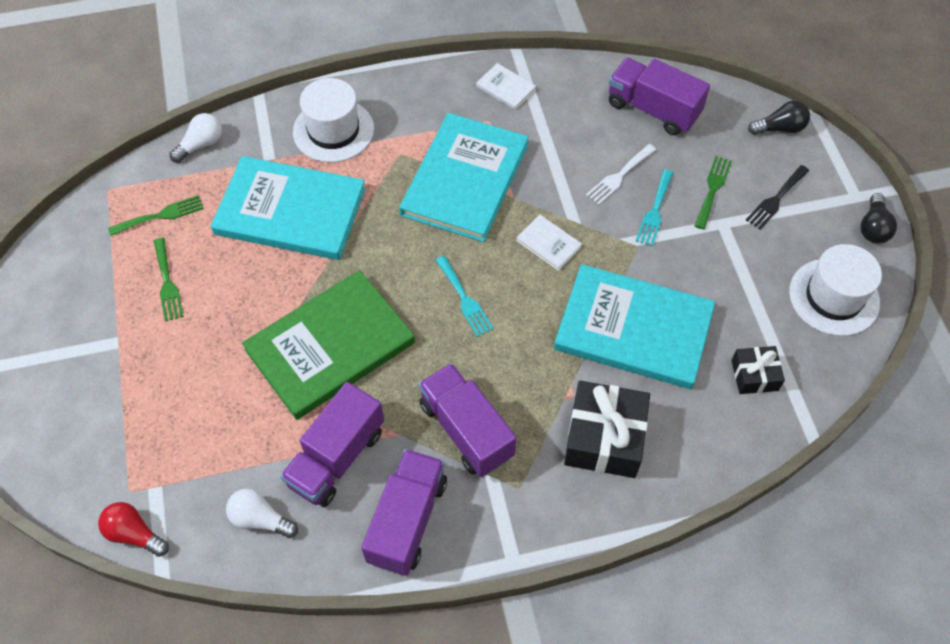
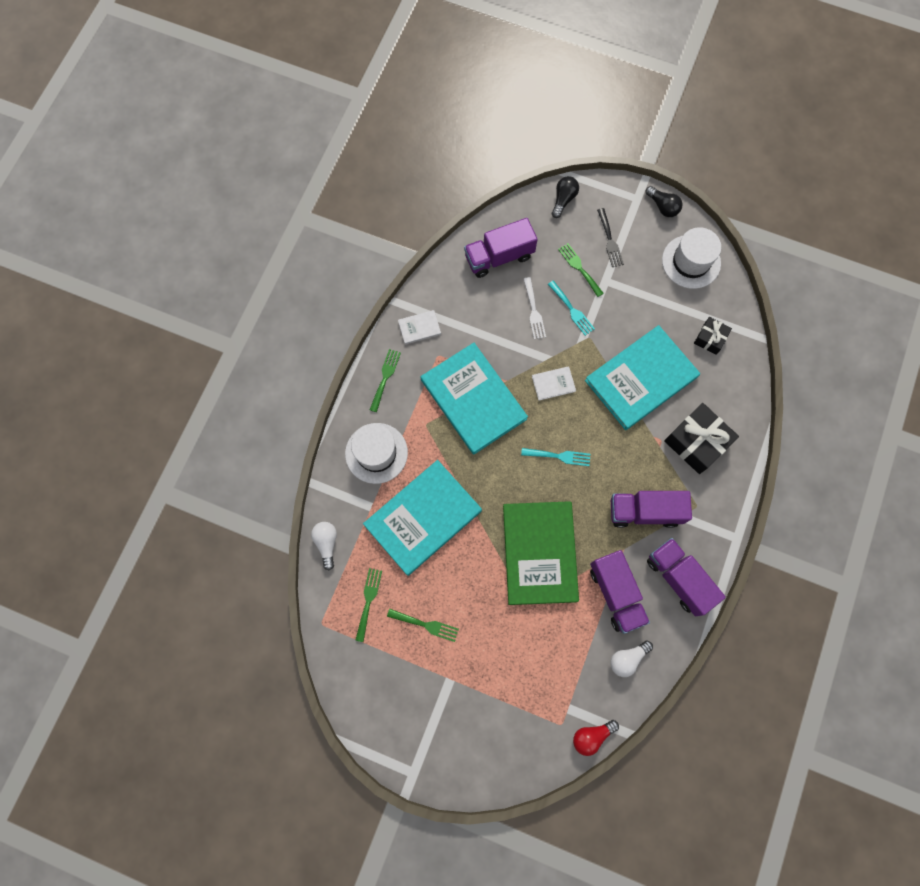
camera: 55 degrees left, 15 degrees up
none -> green fork [370,349,401,412]

